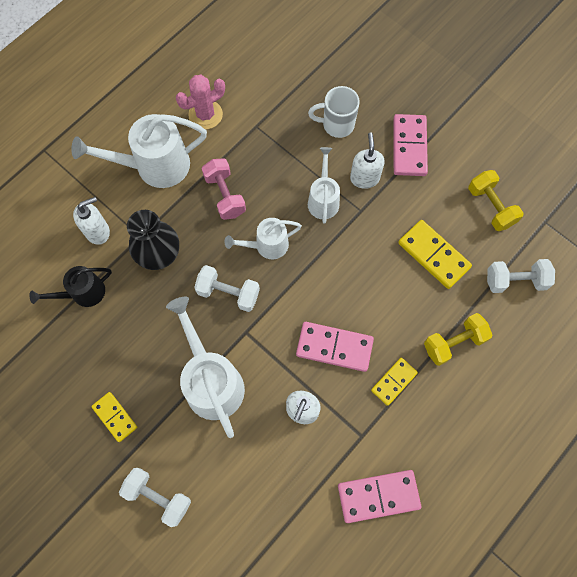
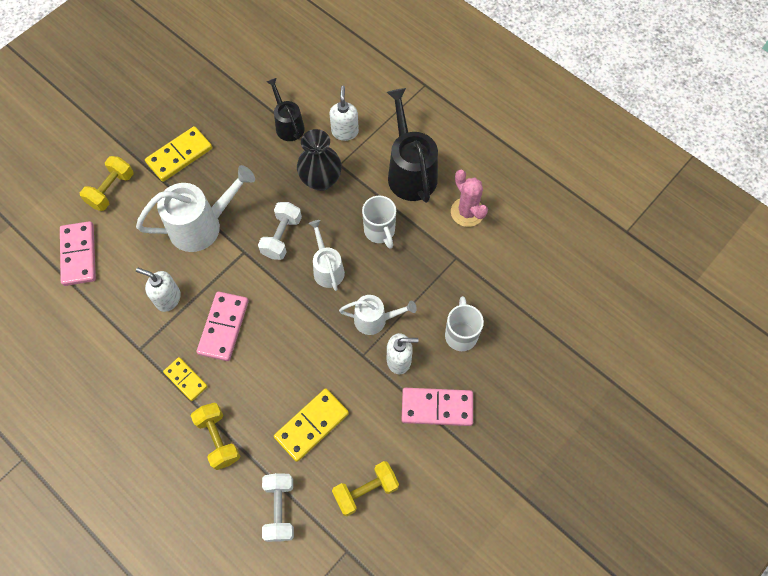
camera: 90 degrees right, 5 degrees down
white watering can [71,114,207,188] -> black watering can [387,88,438,203]
white soap dispenser [73,197,110,245] -> white soap dispenser turned 150 degrees counterclockwise [329,86,359,141]
yellow domino [91,392,137,442] -> yellow domino [145,126,212,182], size x1.59
white dumbbell [119,468,191,527] -> yellow dumbbell [80,156,134,211]
pink dumbbell [202,158,246,220] -> white mug [362,196,396,249]
pink domino [338,470,421,523] -> pink domino moved to [60,221,96,286]

